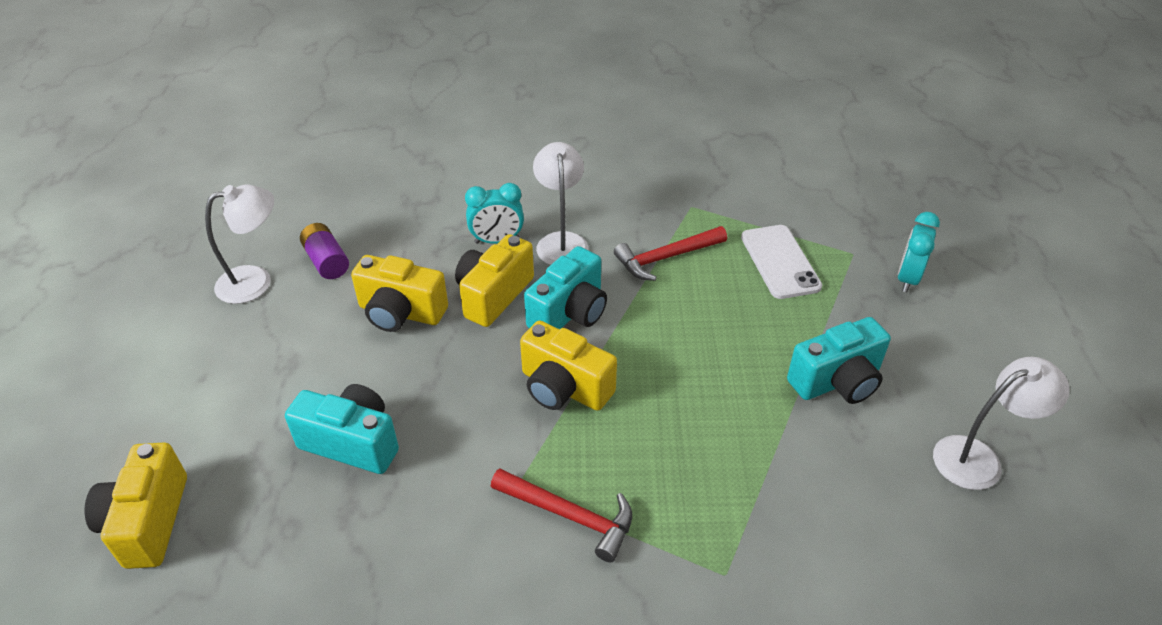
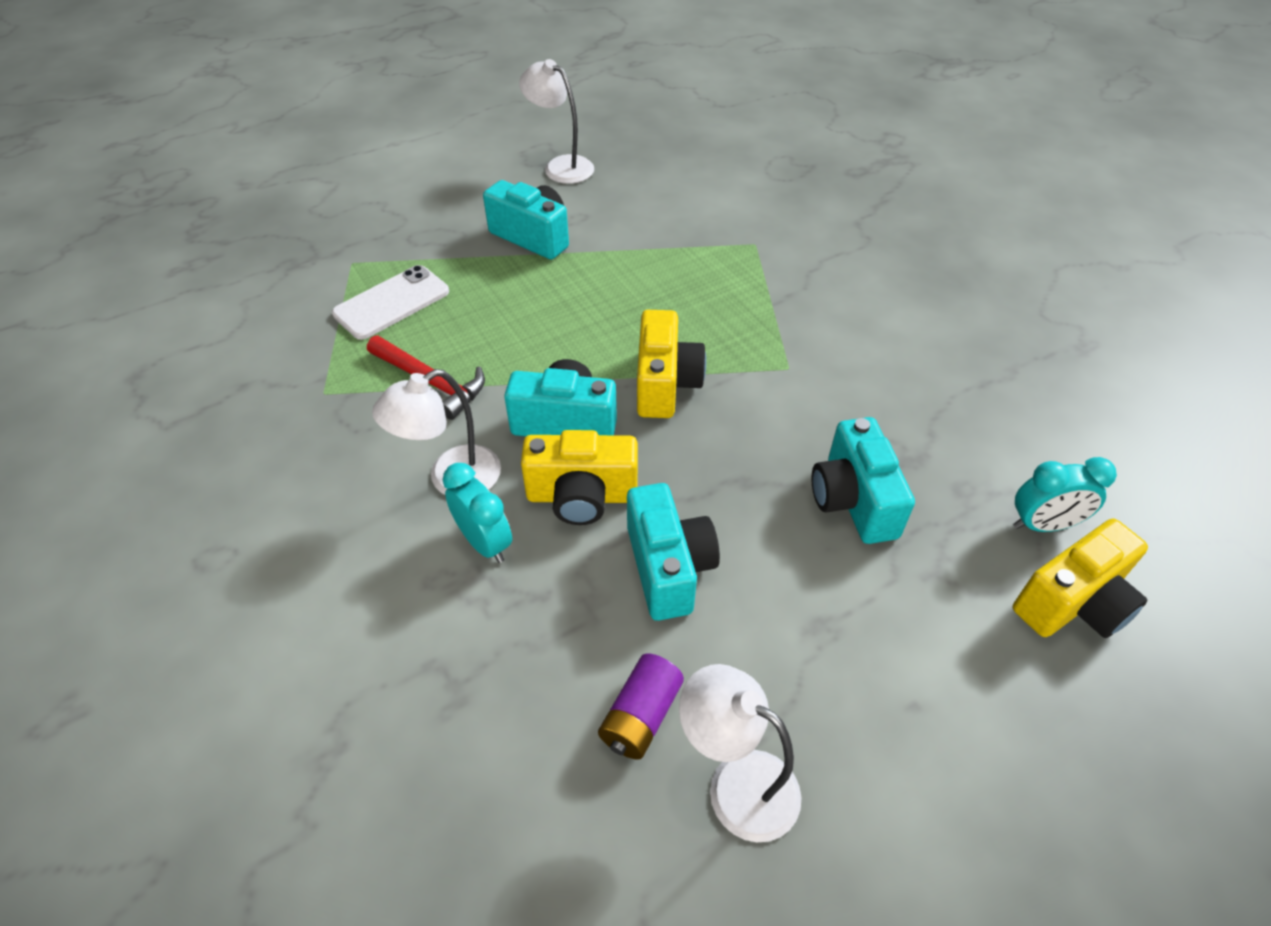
camera: 120 degrees left, 5 degrees up
yellow camera [351,255,448,332] -> turquoise camera [627,483,720,621]
red hammer [491,469,632,562] -> none
turquoise clock [898,212,940,292] -> turquoise clock moved to [1013,457,1117,532]

